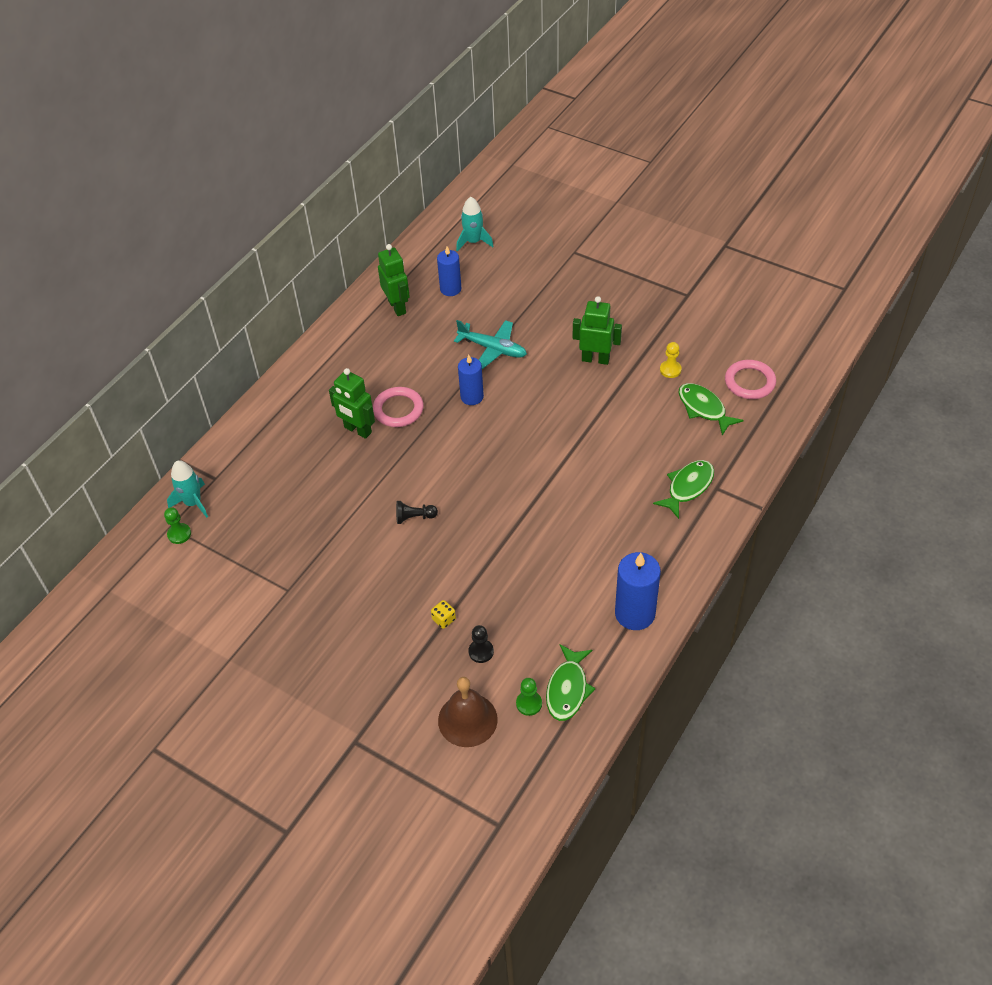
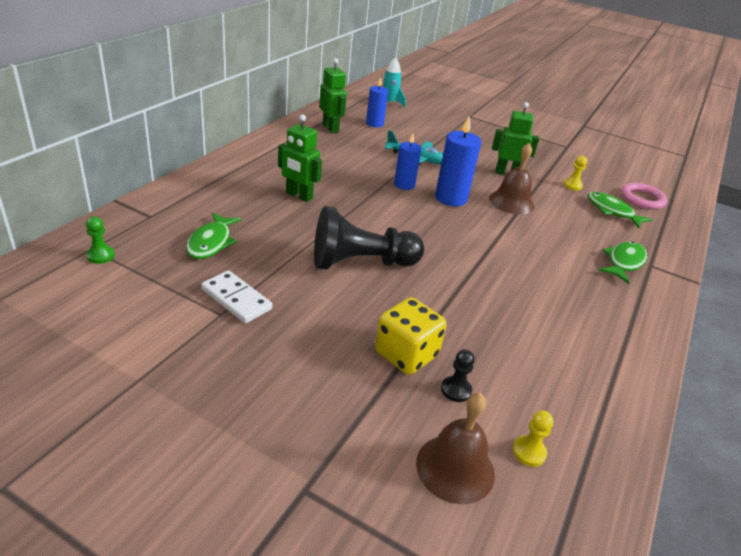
camera: 10 degrees left, 15 degrees down
turquoise rocket [167,460,208,518] -> none
pink ring [373,387,424,427] -> none
black pawn [396,501,438,524] -> black pawn [314,206,424,270], size x2.47
yellow dice [431,600,456,629] -> yellow dice [375,297,447,375], size x2.30
green pawn [516,678,542,716] -> yellow pawn [512,411,553,467]
green fish [546,644,595,721] -> green fish moved to [186,212,241,259]
blue candle [615,552,661,630] -> blue candle moved to [435,116,481,206]
none -> white domino [201,270,273,323]
none -> brown bell [489,143,535,214]

